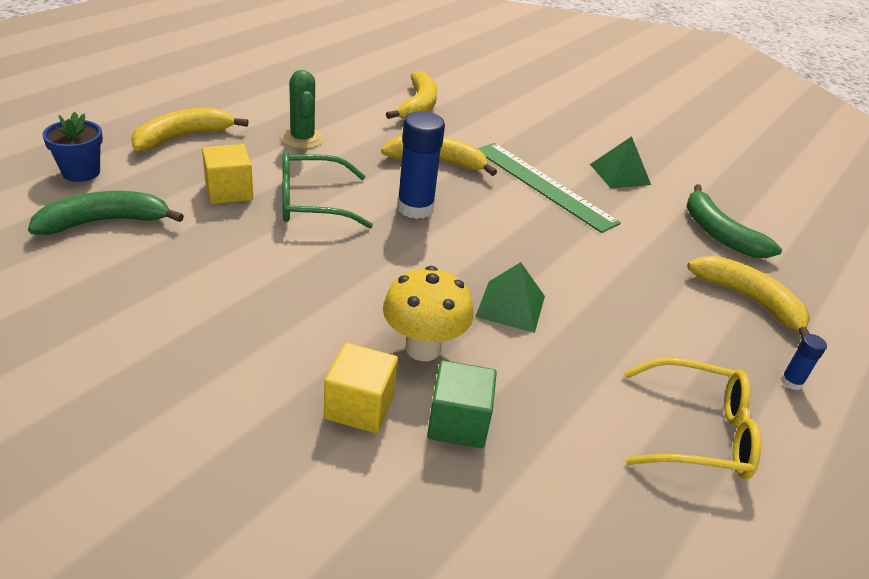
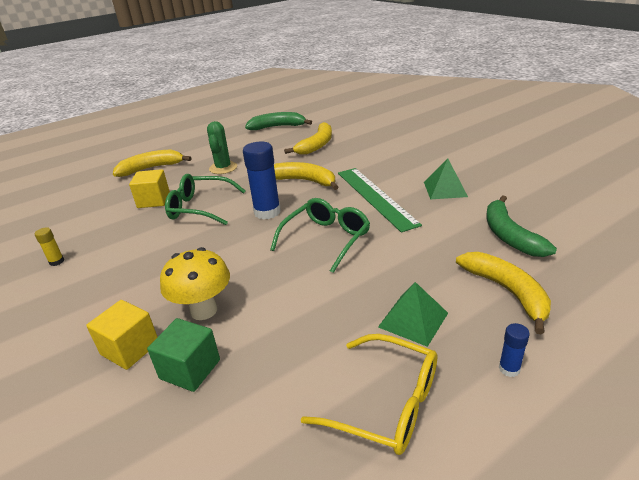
camera: 25 degrees right, 5 degrees down
green banana [28,191,184,235] -> green banana moved to [245,112,312,130]
blue flower pot [42,112,103,182] -> none
green pyramid [475,262,545,333] -> green pyramid moved to [378,282,448,347]
none -> yellow glue stick [35,227,64,266]
none -> green glasses [270,198,370,273]

